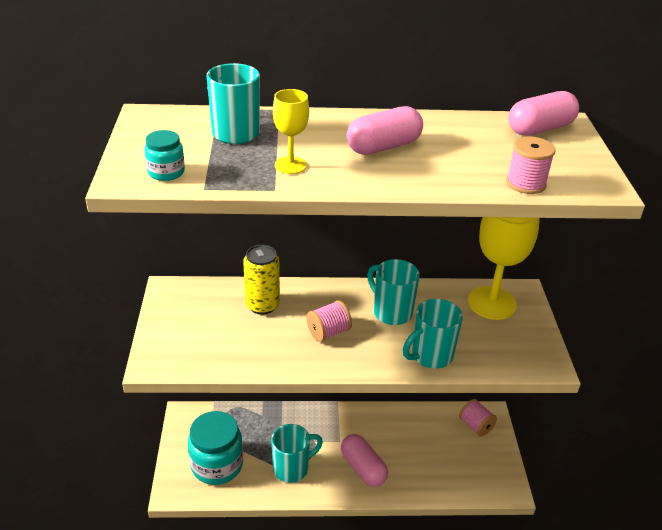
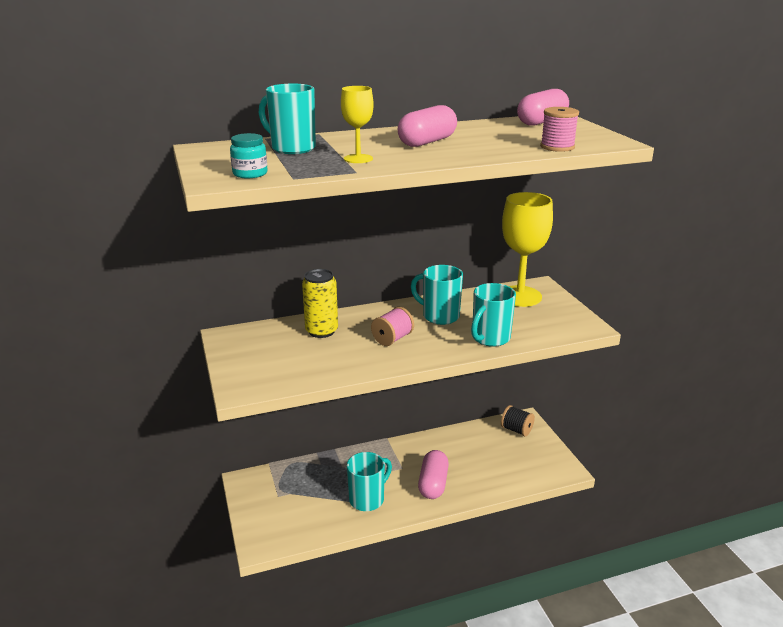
camera: 15 degrees left, 10 degrees down
turquoise jar [188,411,243,485] -> none
pink capsule [341,434,388,487] -> pink capsule turned 60 degrees clockwise [418,450,449,499]
pink spool [459,399,497,437] -> black spool [501,405,535,437]

